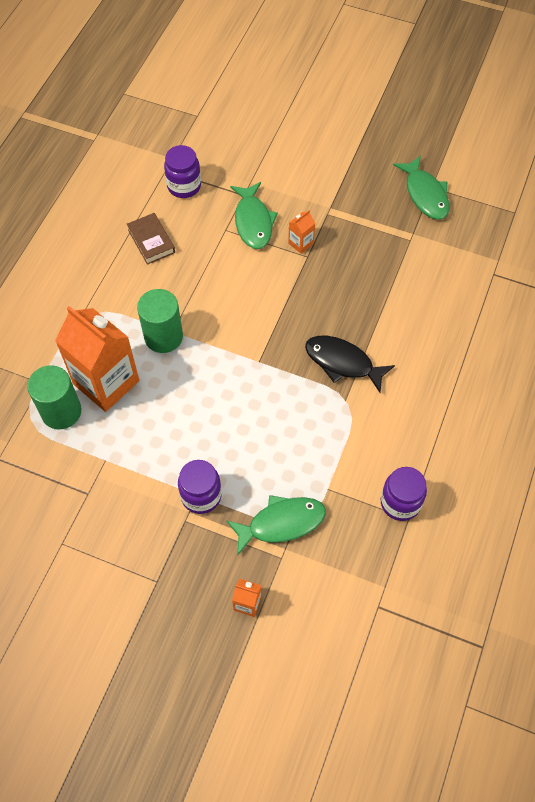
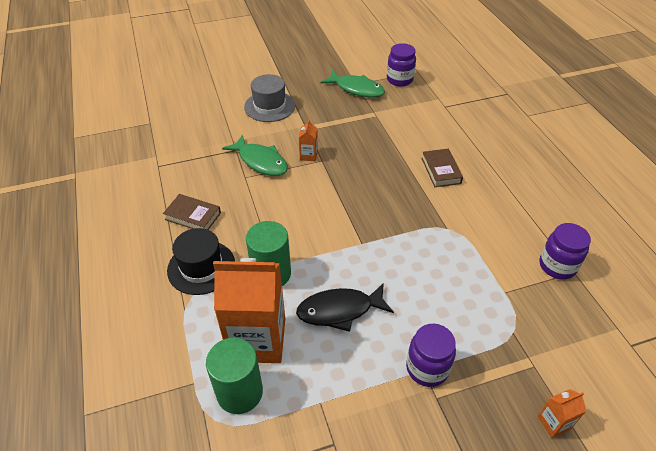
camera: 40 degrees left, 15 degrees down
purple jar [164,145,201,198] -> purple jar moved to [387,43,416,87]
green fish [226,495,326,555] -> none
black fish [305,336,395,393] -> black fish moved to [296,283,394,332]
none -> black hat [167,228,235,295]
none -> grey hat [244,74,295,122]
none -> brown book [421,149,463,187]

